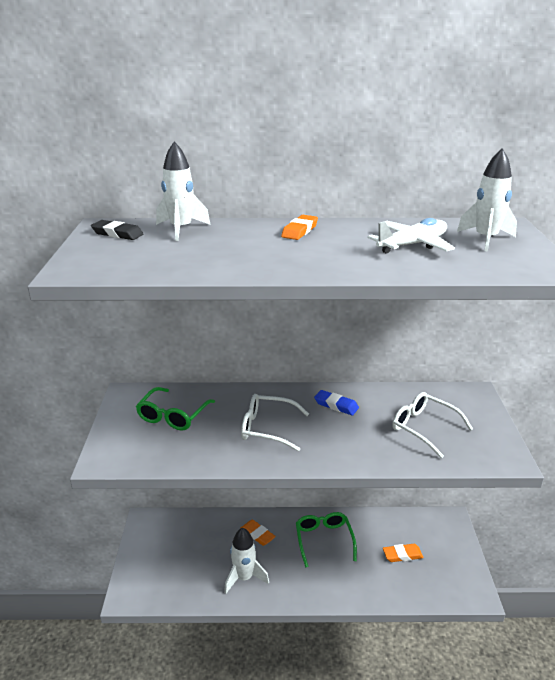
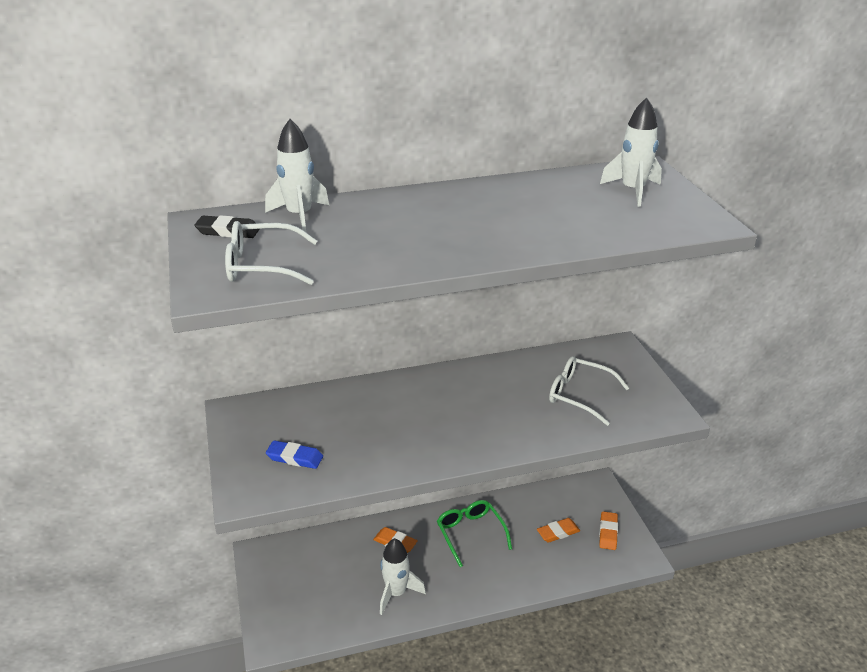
camera: 15 degrees left, 5 degrees up
green glasses [136,387,215,431] -> none
white glasses [241,394,309,451] -> white glasses moved to [225,221,317,285]
orange eraser [281,215,318,240] -> orange eraser moved to [599,511,618,550]
blue eraser [314,390,359,415] -> blue eraser moved to [266,440,323,469]
white plane [367,218,455,254] -> none

